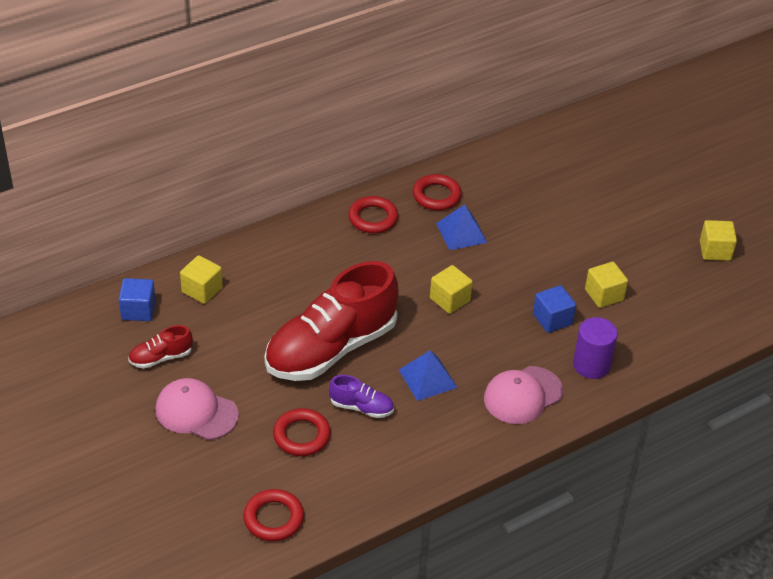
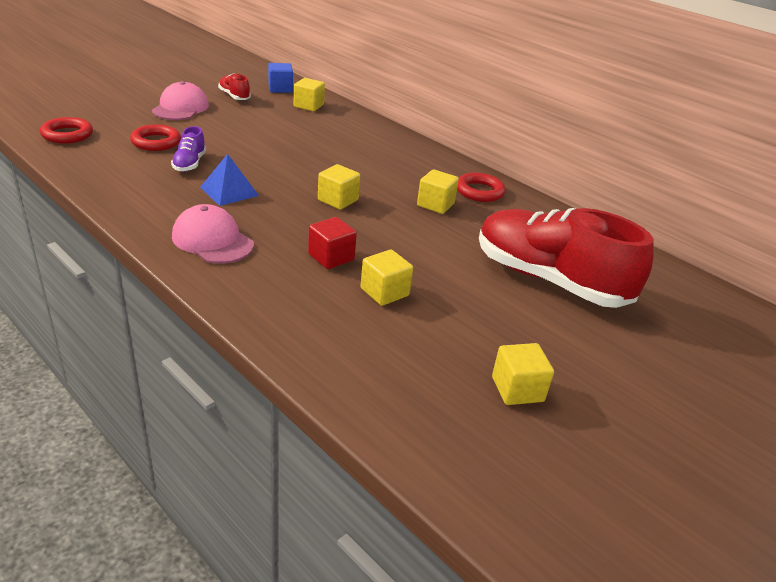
camera: 75 degrees right, 10 degrees down
red shoe [264,261,399,381] -> red shoe moved to [479,208,654,308]
red ring [348,196,398,233] -> none
blue pyramid [436,204,488,250] -> yellow cube [417,169,459,214]
blue cube [533,285,576,333] -> red cube [308,217,357,269]
purple cylinder [573,317,618,379] -> none

